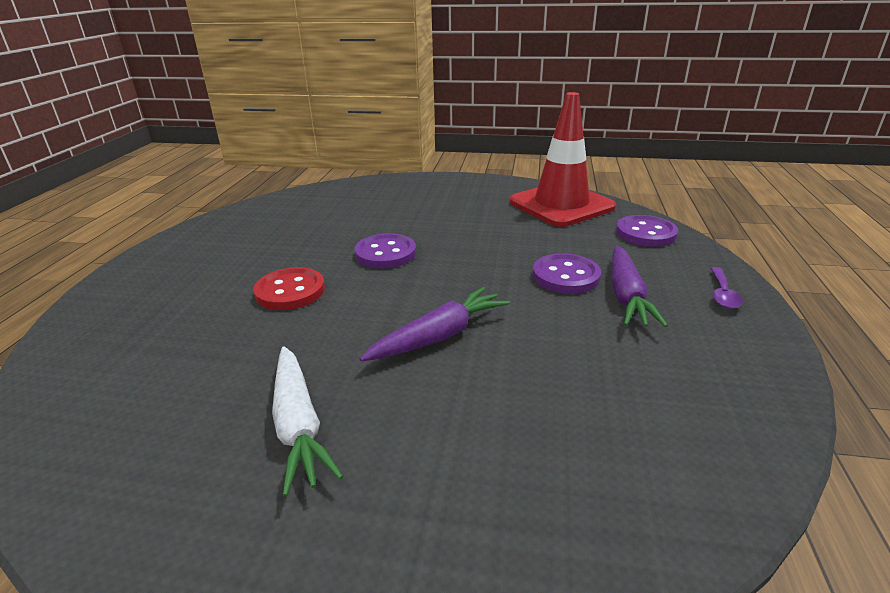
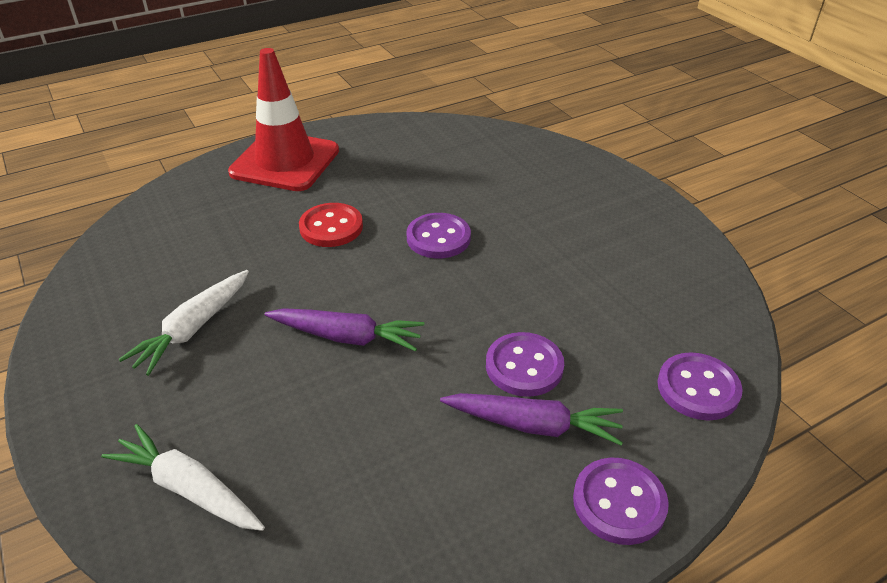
camera: 50 degrees right, 10 degrees up
red traffic cone [509,92,616,227] -> red traffic cone moved to [228,48,339,191]
purple carrot [611,246,668,327] -> purple carrot turned 135 degrees counterclockwise [440,393,623,445]
purple spoon [710,267,743,309] -> purple button [573,458,669,545]
none -> white carrot [101,424,265,531]

